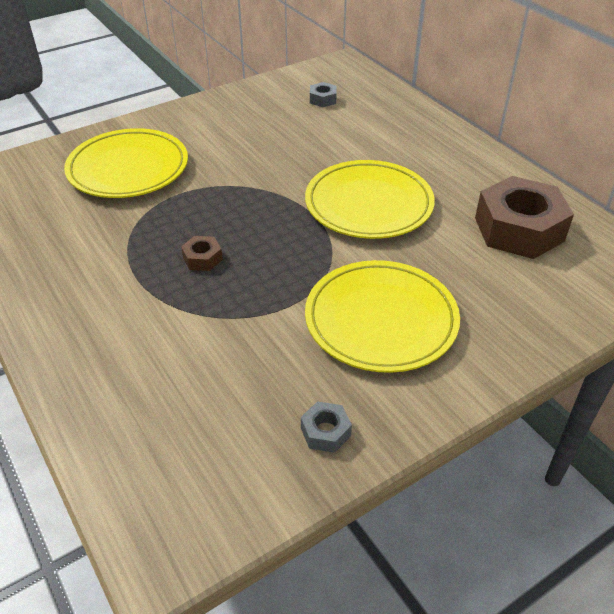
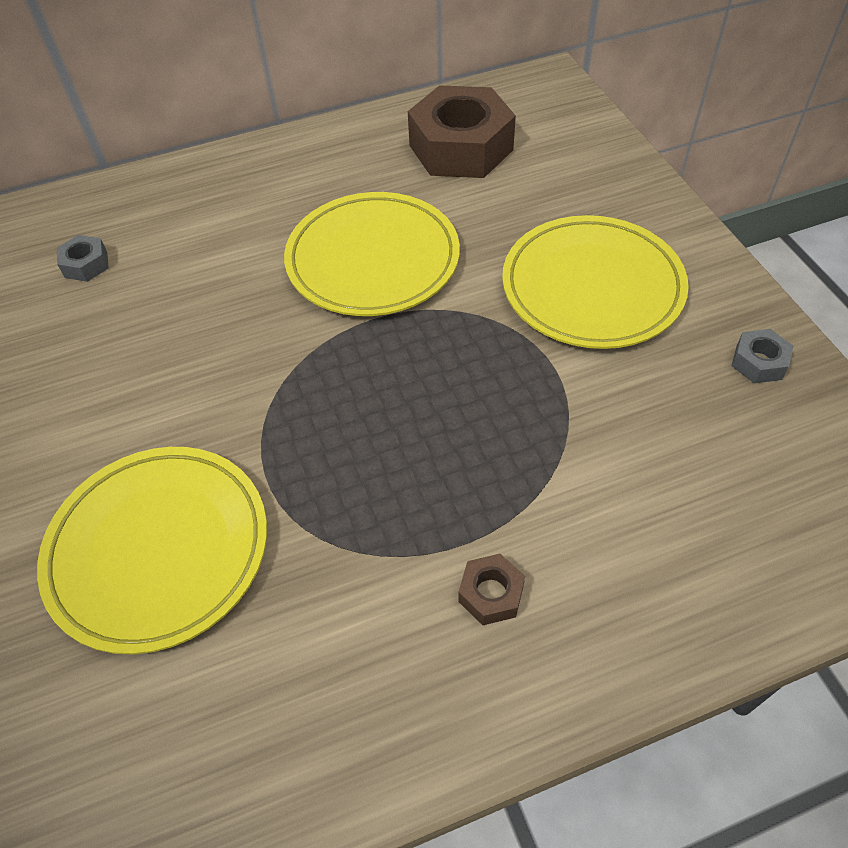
camera: 75 degrees left, 10 degrees up
brown nut [181,236,223,271] -> brown nut moved to [458,554,525,625]

